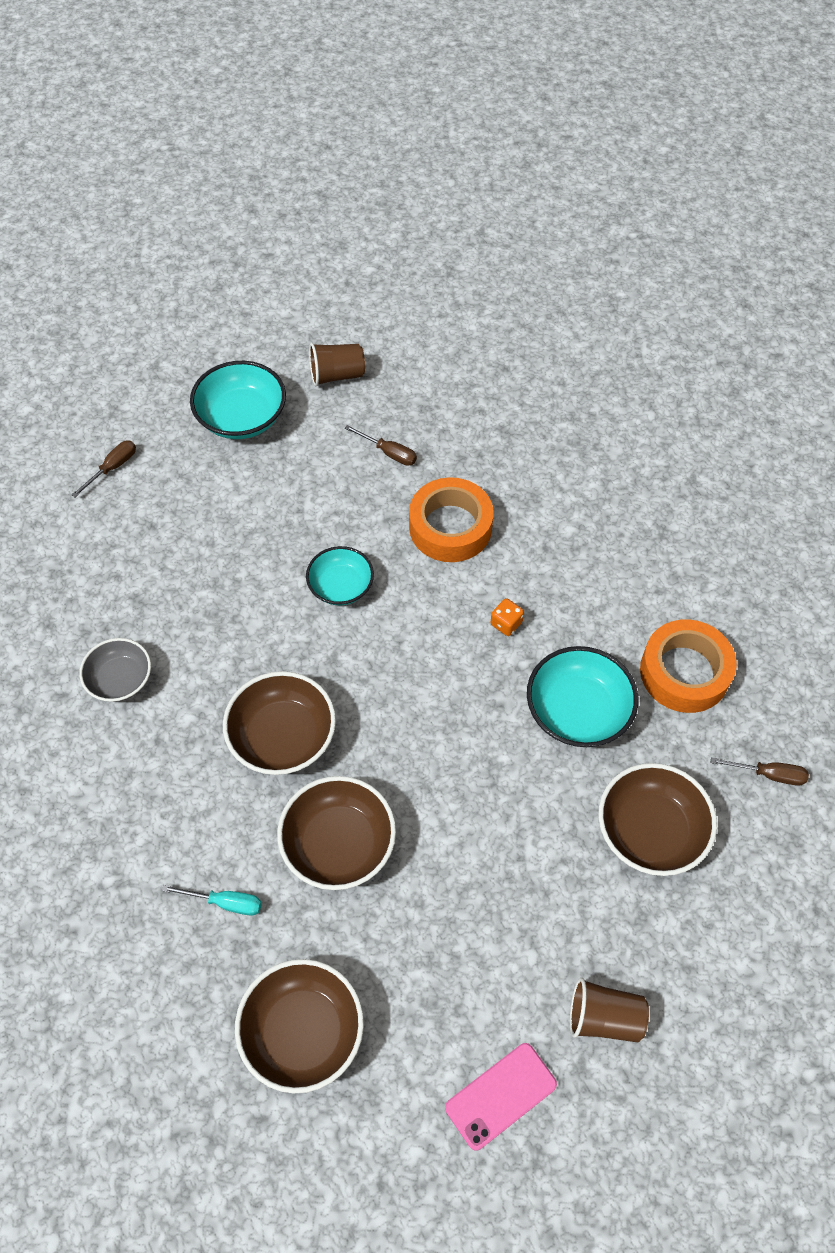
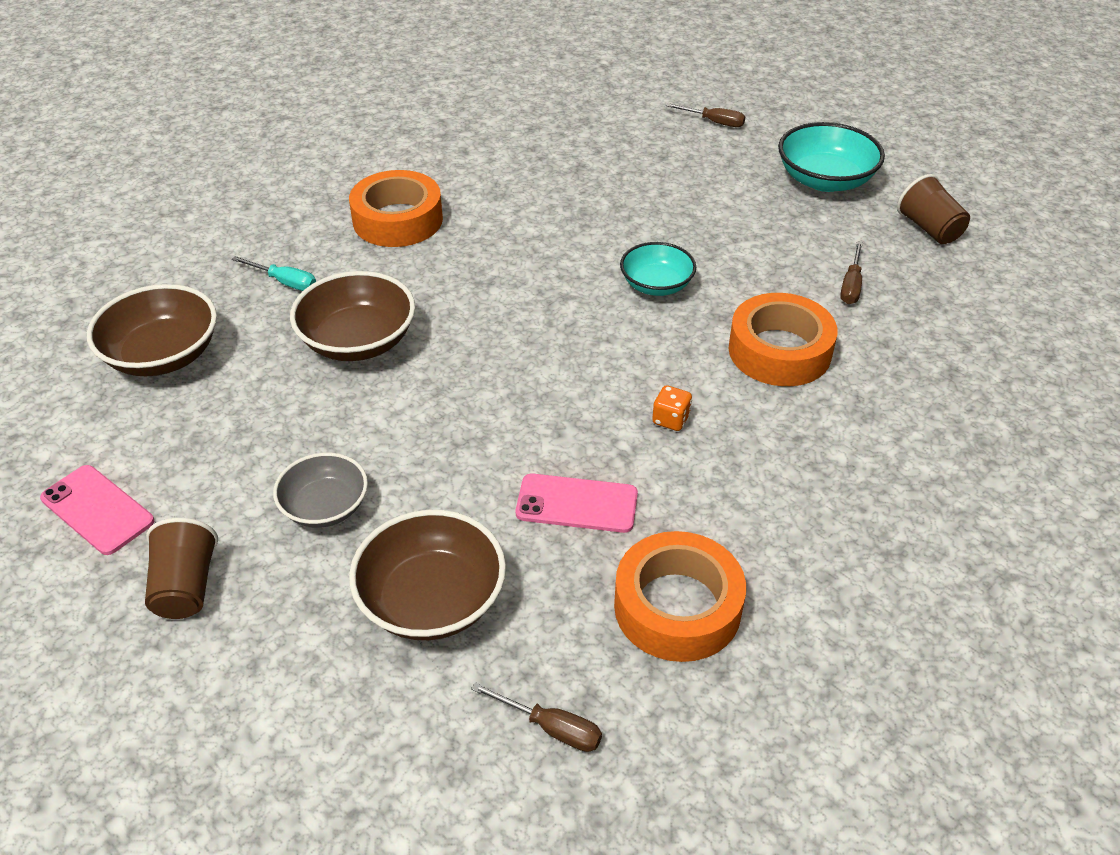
camera: 75 degrees right, 15 degrees down
grey bowl [79,638,151,702] -> grey bowl moved to [273,453,368,528]
turquoise screwdriver [162,885,262,916] -> turquoise screwdriver turned 60 degrees counterclockwise [232,256,316,291]
brown bowl [223,671,336,775] -> none
turquoise bowl [527,646,638,747] -> pink phone [516,474,638,533]
brown screwdriver [711,757,809,786] -> brown screwdriver turned 60 degrees counterclockwise [471,682,602,752]
none -> orange tape [349,170,443,247]

